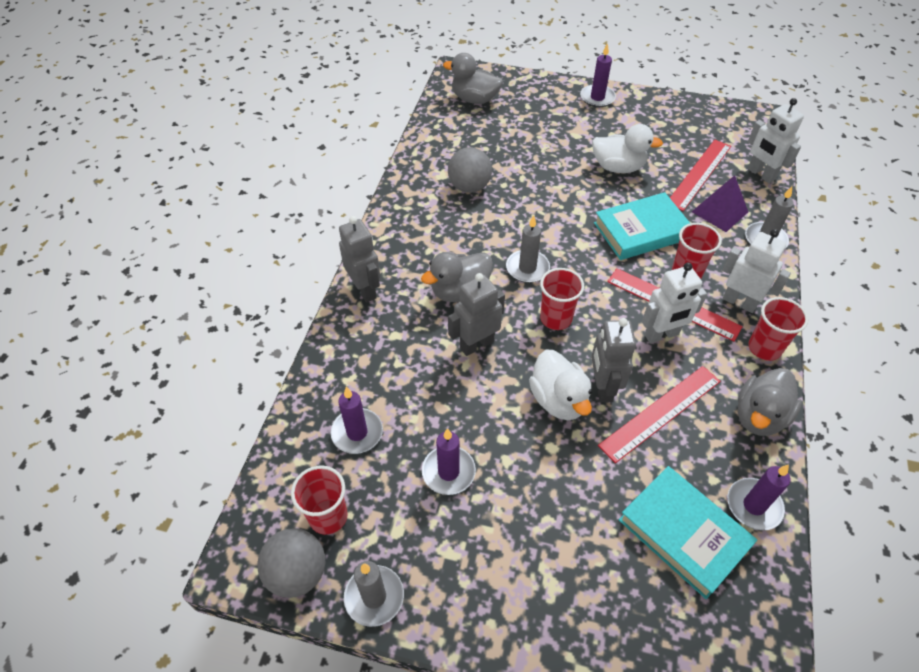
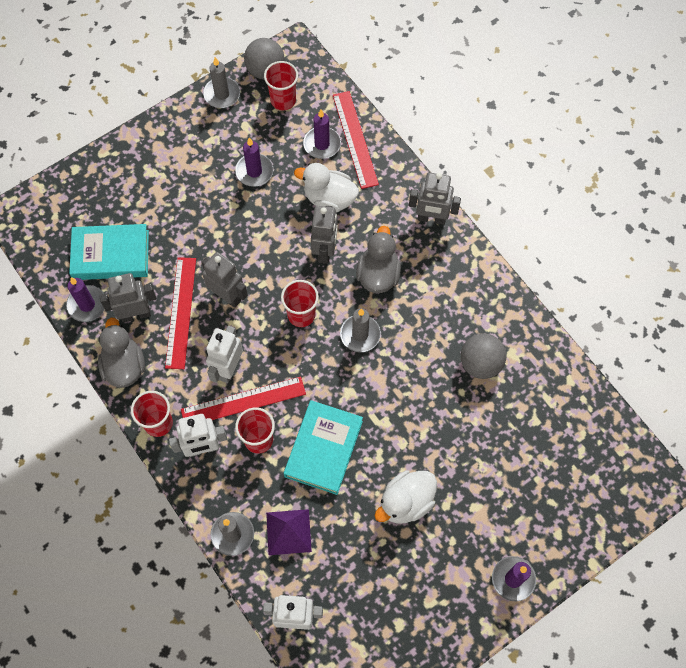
camera: 130 degrees right, 15 degrees up
grey duck [443,53,503,104] -> none
white duck [529,349,592,420] -> white duck moved to [294,163,359,213]
red ruler [670,140,731,211] -> red ruler moved to [333,91,379,189]
none -> grey robot [99,273,156,323]

